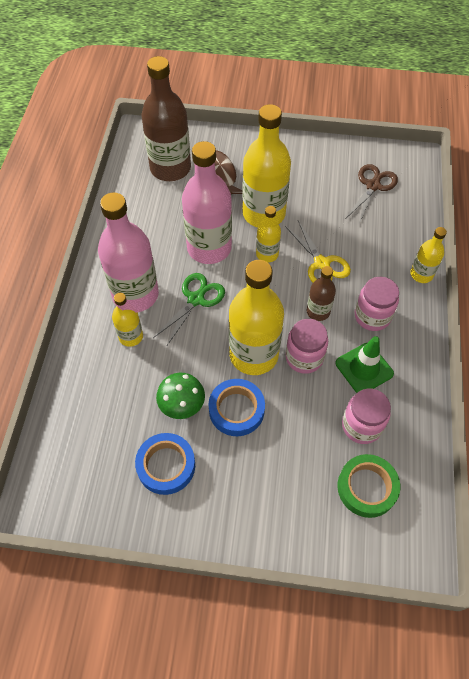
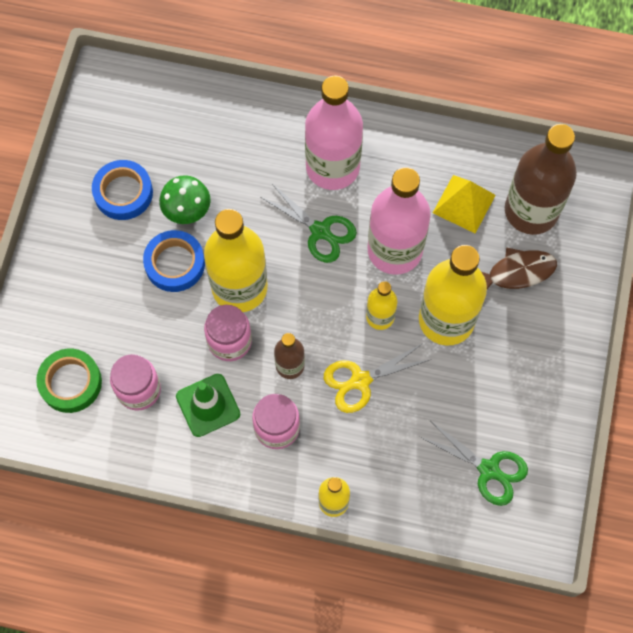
camera: 95 degrees right, 10 degrees up
yellow bottle [112,293,143,347] -> none
brown scissors [346,164,398,224] -> green scissors [420,421,528,506]
none -> yellow pyramid [433,175,496,233]

